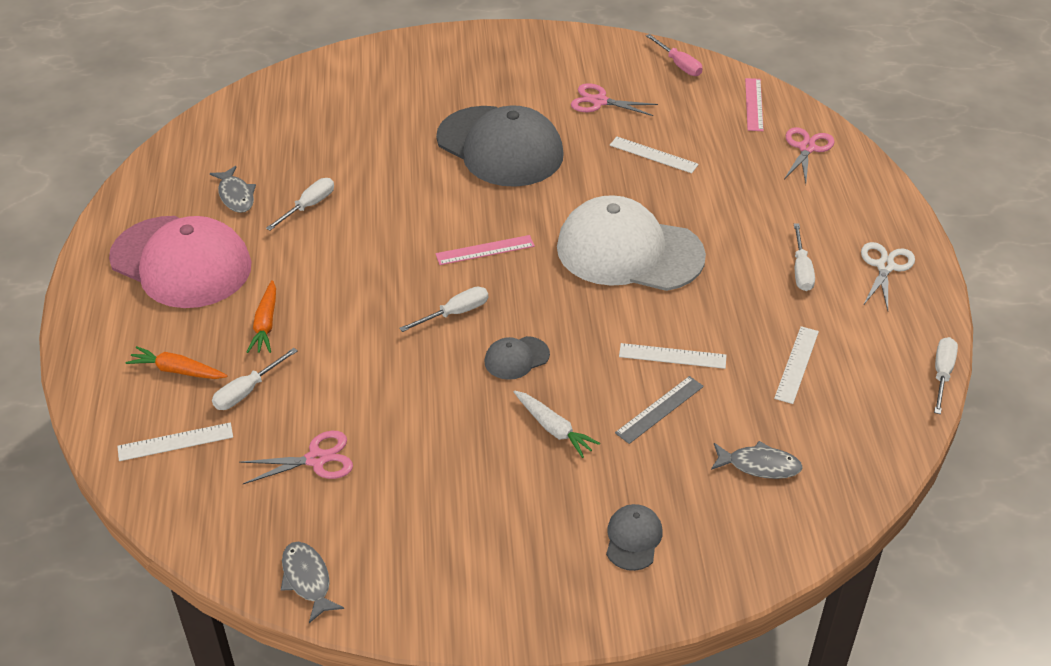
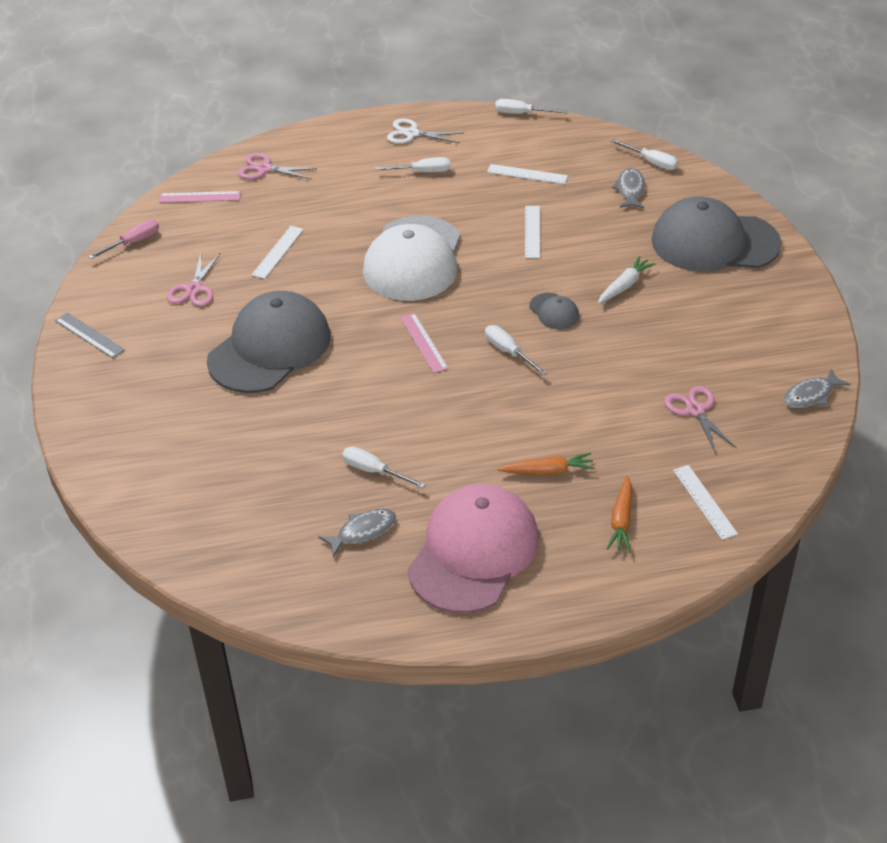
camera: 95 degrees left, 0 degrees up
white screwdriver [212,348,298,410] -> white screwdriver moved to [610,139,678,170]
grey cap [606,504,663,571] -> grey cap [651,197,782,272], size x2.39
grey ruler [615,376,704,444] -> grey ruler moved to [55,312,125,358]

